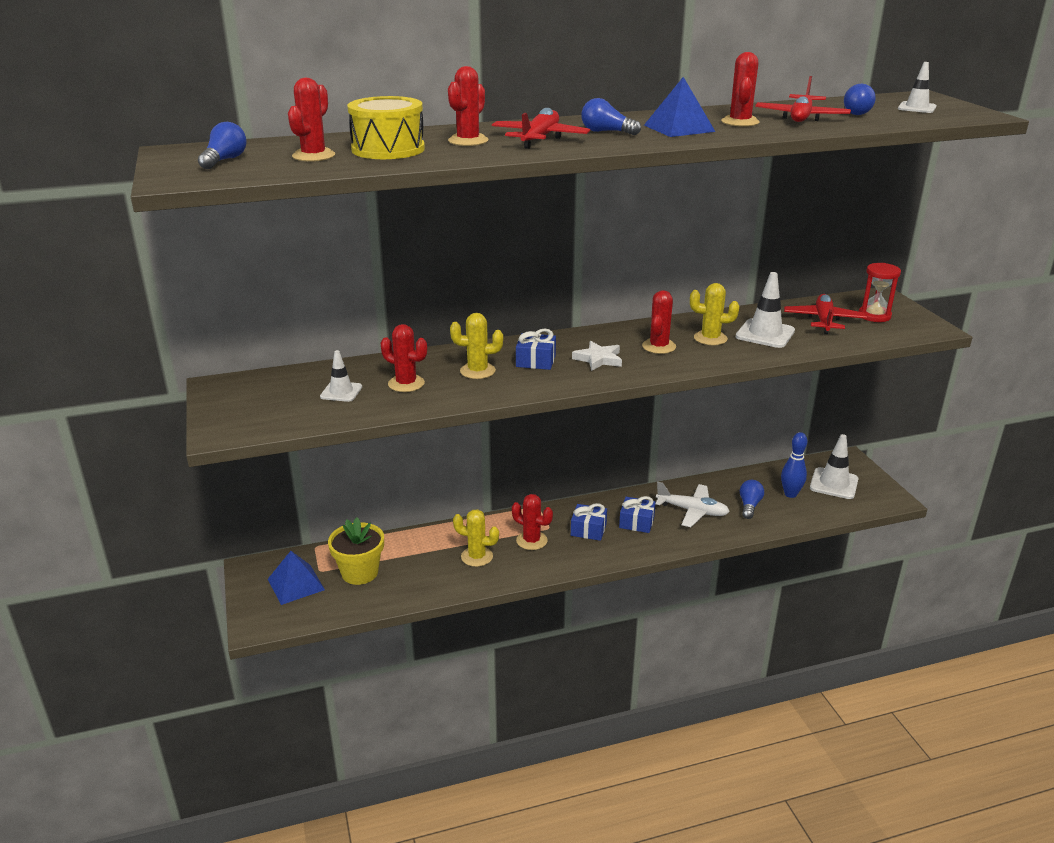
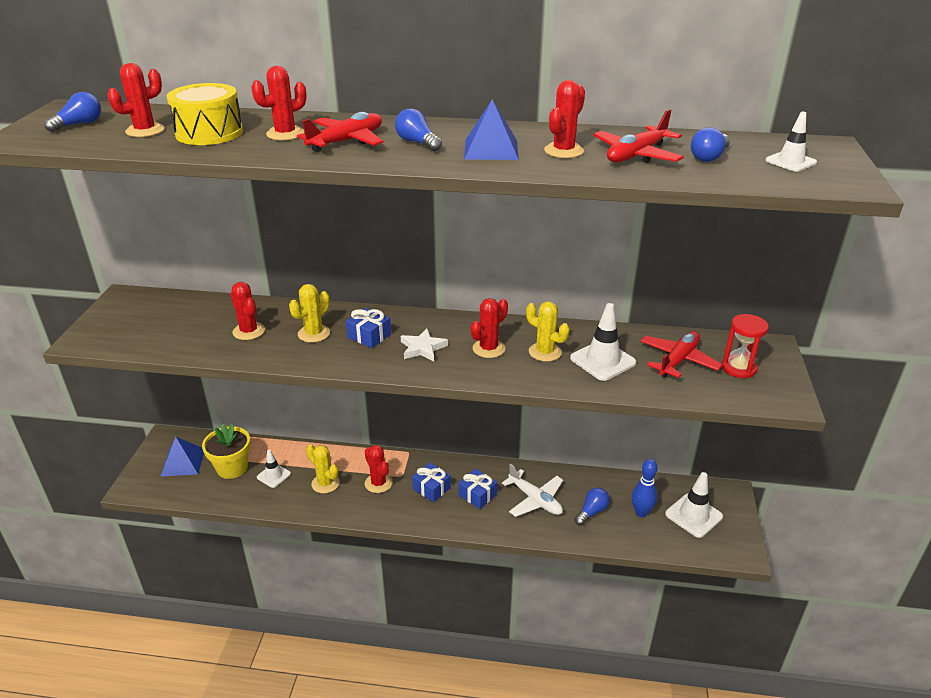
camera: 25 degrees right, 5 degrees up
white traffic cone [320,350,362,402] -> white traffic cone moved to [257,450,291,488]
yellow cactus [450,313,503,379] -> yellow cactus turned 75 degrees counterclockwise [289,284,330,343]

